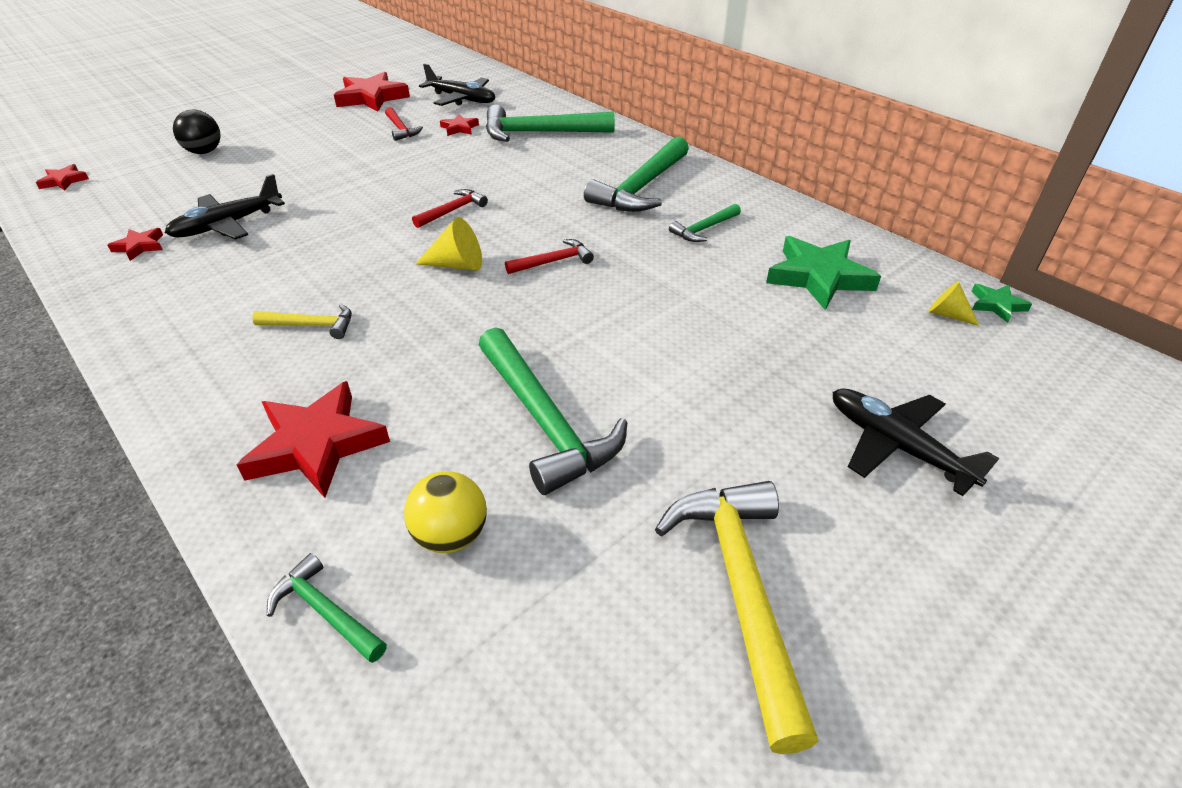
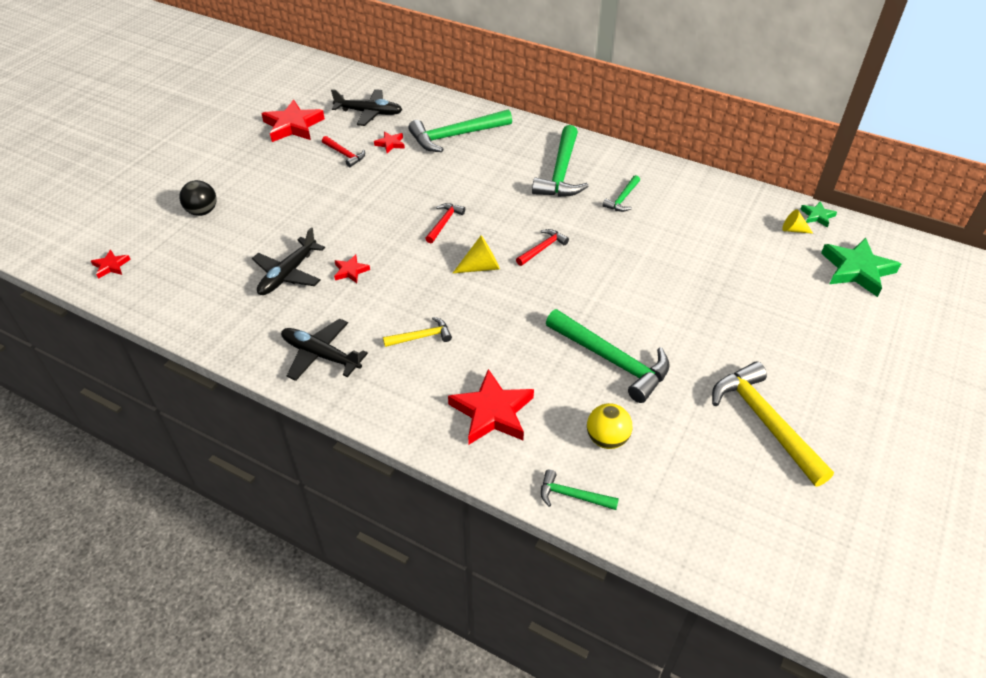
camera: 20 degrees left, 5 degrees up
red star [107,228,163,261] -> red star moved to [334,254,370,283]
green star [766,236,881,310] -> green star moved to [821,238,901,297]
black plane [833,388,1000,496] -> black plane moved to [281,318,368,381]

